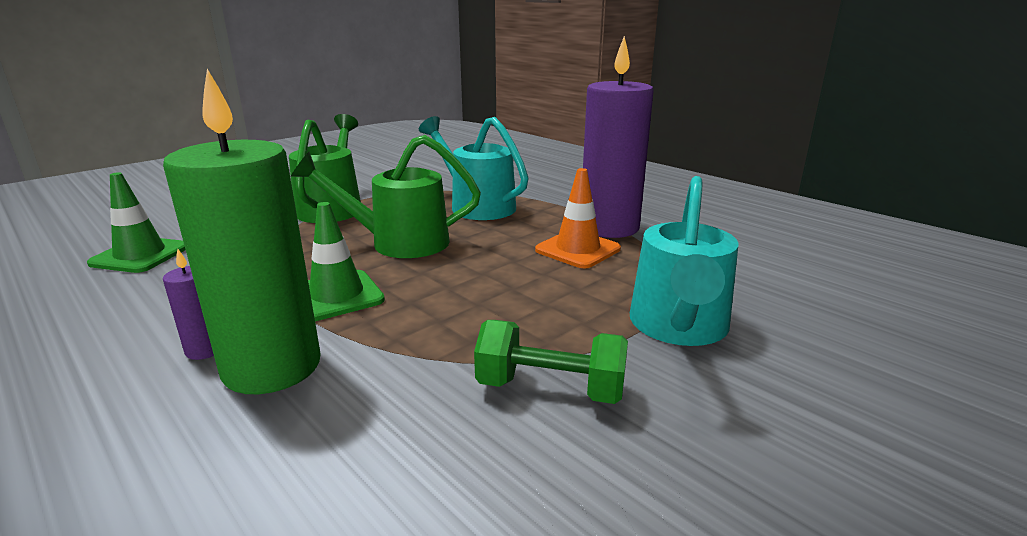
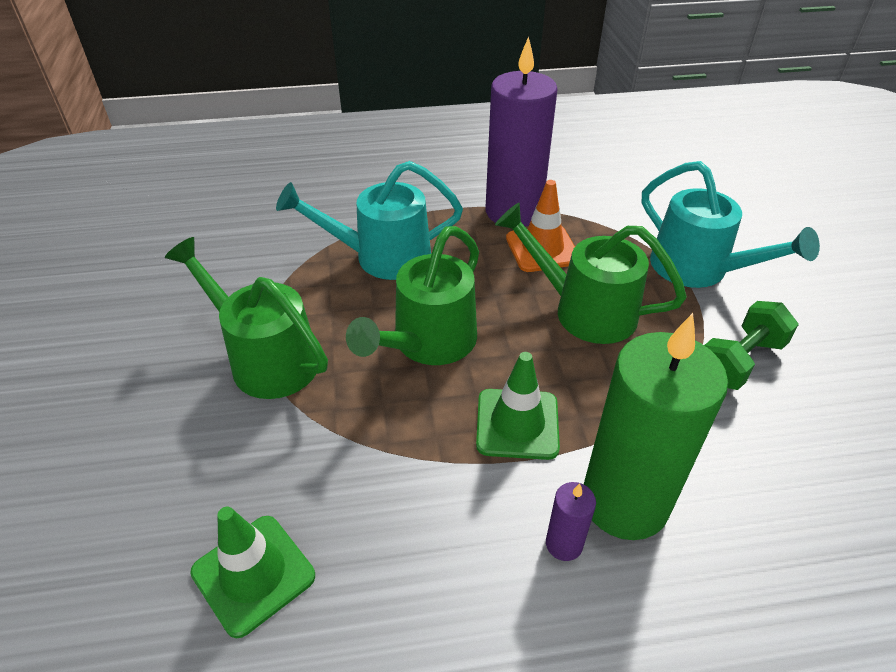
camera: 55 degrees left, 20 degrees up
none -> green watering can [495,203,687,344]

